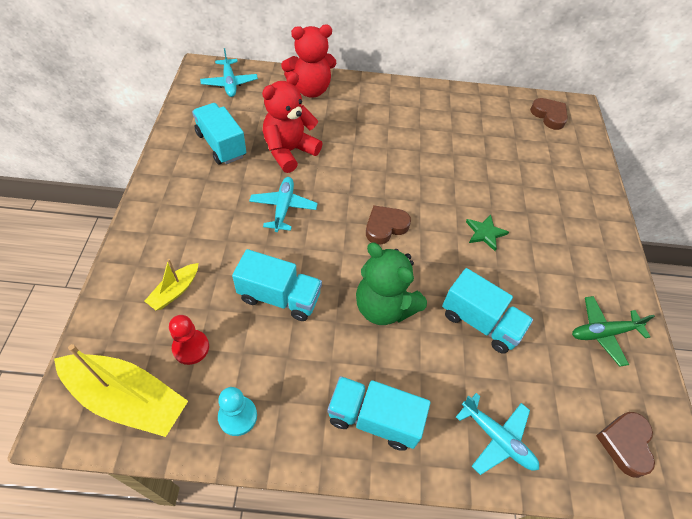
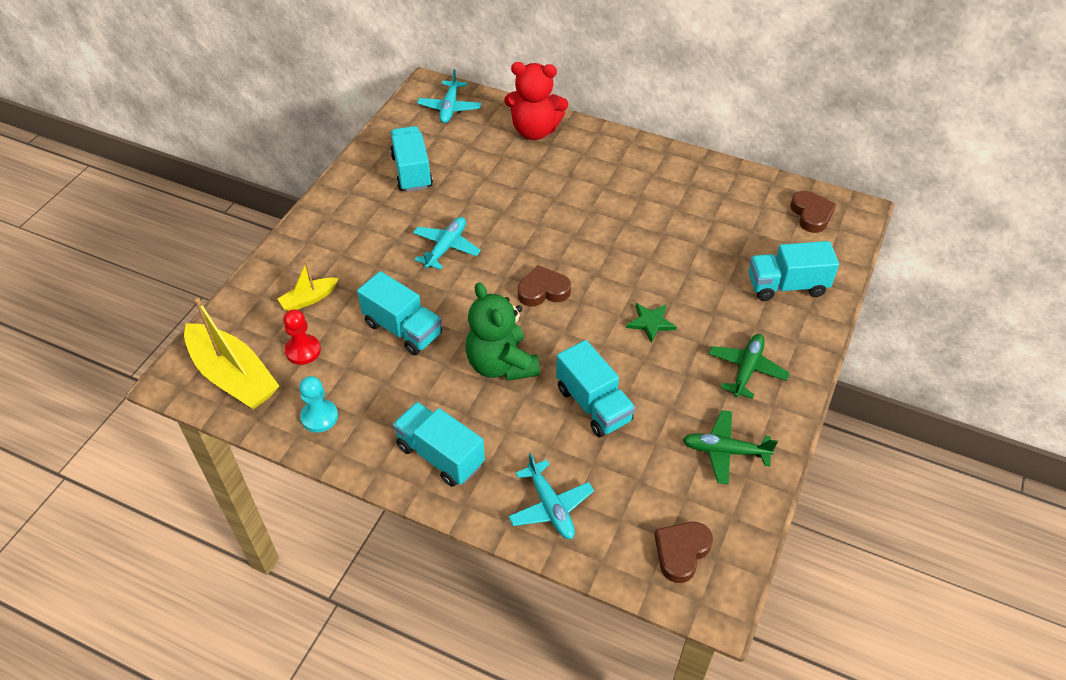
camera: 25 degrees right, 5 degrees down
red teddy bear [262,72,322,173] -> none
none -> green plane [709,334,790,399]
none -> turquoise truck [749,241,839,301]

